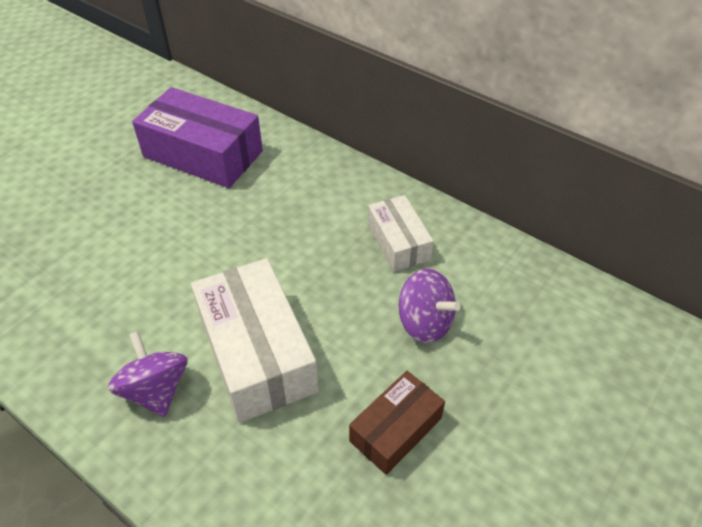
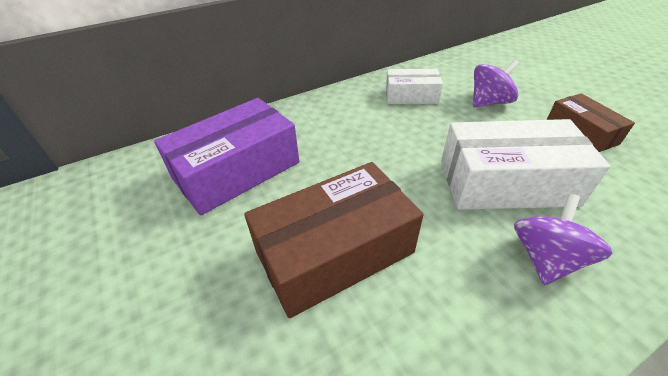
camera: 65 degrees left, 5 degrees down
purple spinning top [108,331,188,417] -> purple spinning top turned 120 degrees clockwise [514,194,612,285]
none -> brown box [244,162,424,318]

